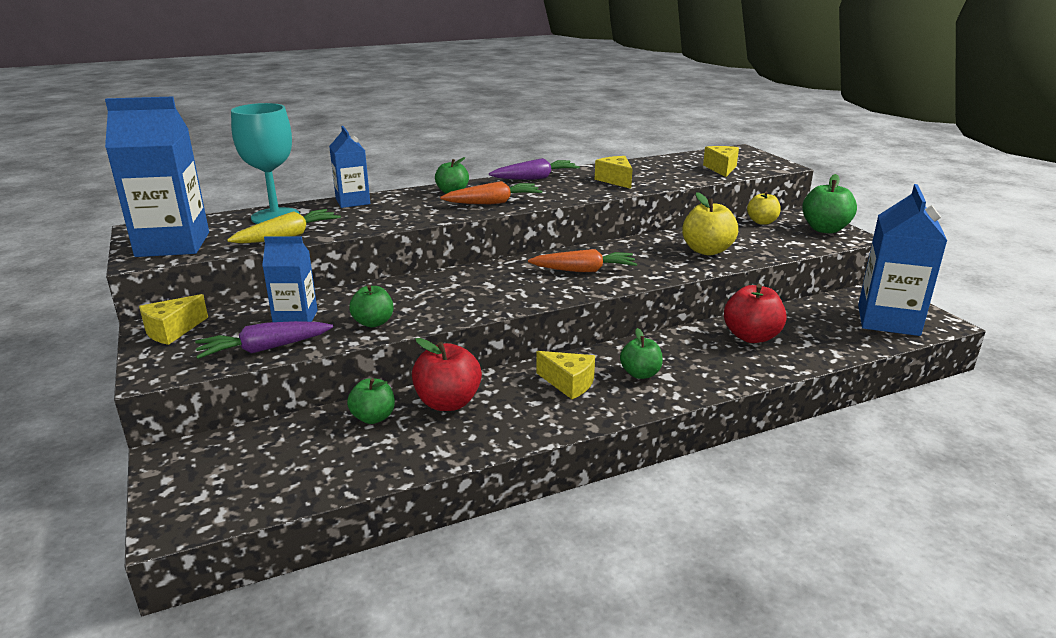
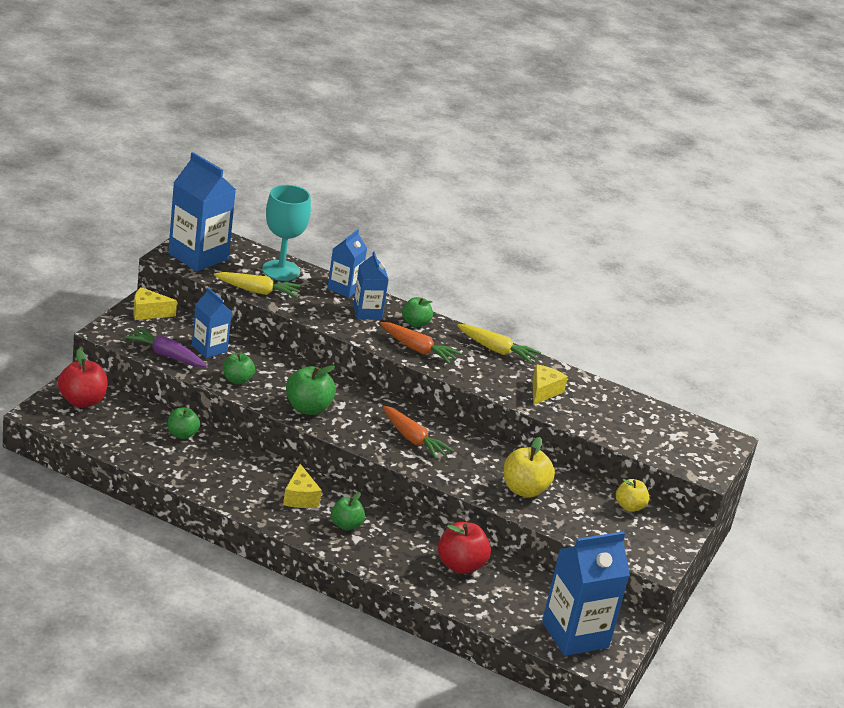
camera: 45 degrees right, 5 degrees up
red apple [412,338,482,411] -> red apple moved to [58,349,108,408]
purple carrot [489,158,580,180] -> yellow carrot [457,324,541,364]
yellow cheese [703,146,739,177] -> none
green apple [802,174,857,234] -> green apple moved to [286,365,336,415]
none -> blue carton [353,251,389,320]

